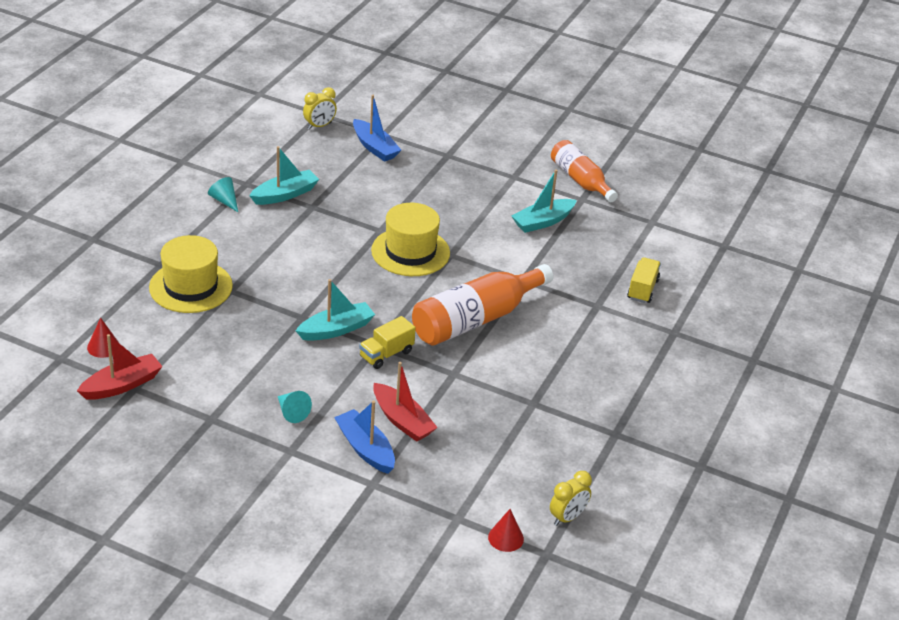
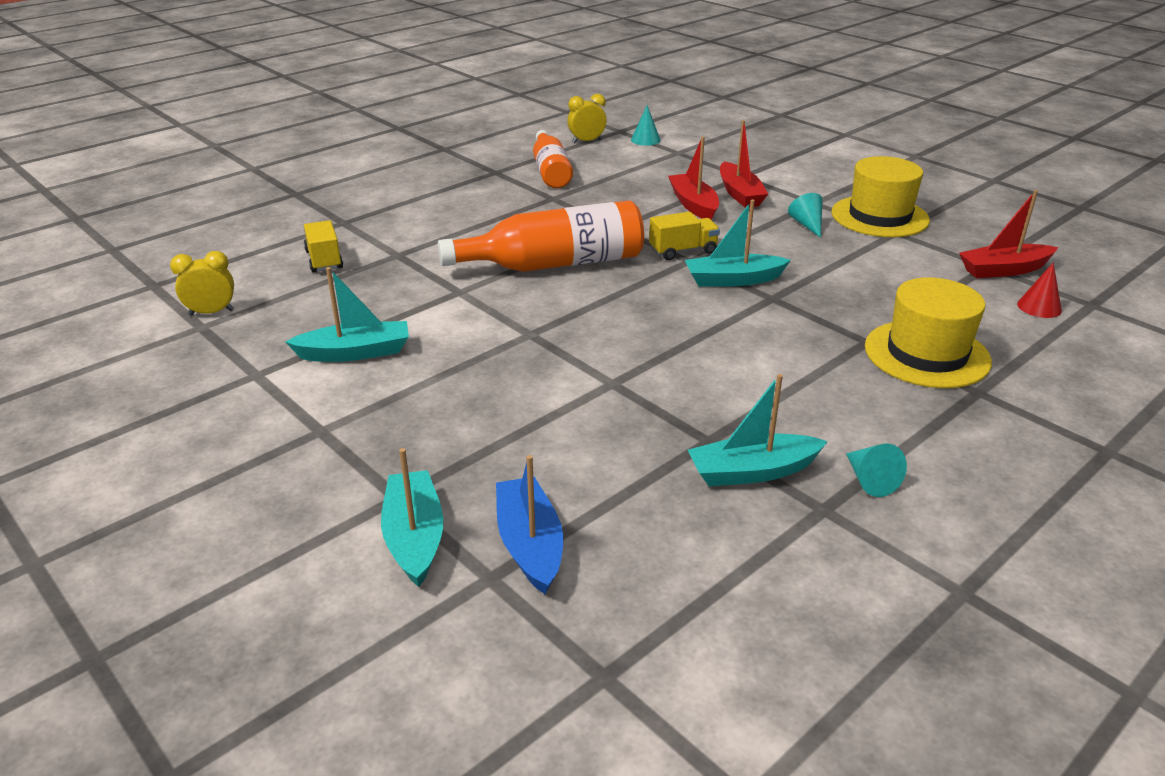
camera: 155 degrees left, 5 degrees down
yellow clock [303,87,337,130] -> yellow clock moved to [170,251,234,316]
blue boat [334,401,395,474] -> red boat [720,120,768,208]
yellow hat [371,203,450,276] -> yellow hat moved to [831,156,930,237]
red cone [488,509,524,552] -> turquoise cone [631,105,661,146]
orange bottle [551,140,618,202] -> orange bottle moved to [533,130,573,188]
yellow truck [627,257,661,303] -> yellow truck turned 120 degrees clockwise [304,220,343,272]
none -> turquoise boat [381,448,443,587]

